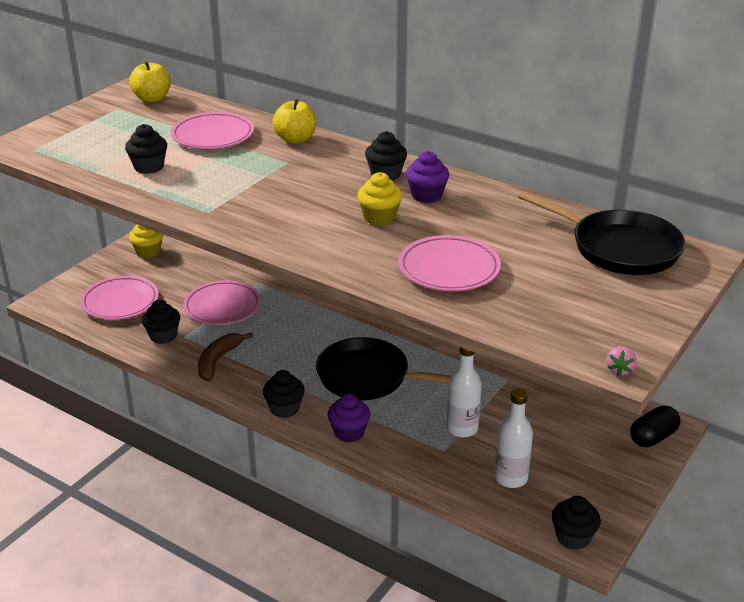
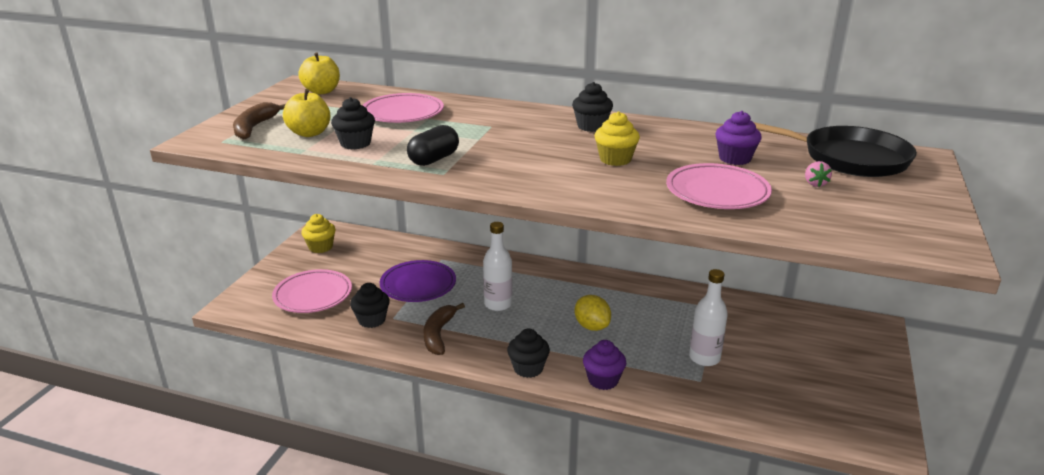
camera: 15 degrees left, 5 degrees down
pink plate [183,280,261,325] -> purple plate [379,260,456,302]
yellow apple [272,99,316,144] -> yellow apple moved to [283,89,330,137]
black pan [316,337,451,400] -> yellow lemon [575,295,611,331]
purple cupcake [406,151,449,203] -> purple cupcake moved to [715,111,762,165]
white bottle [494,388,533,488] -> white bottle moved to [483,222,512,311]
black cupcake [552,496,601,550] -> none
pink strawberry [606,346,637,376] -> pink strawberry moved to [805,161,832,187]
black capsule [630,405,680,447] -> black capsule moved to [407,125,459,166]
none -> brown banana [233,102,286,140]

